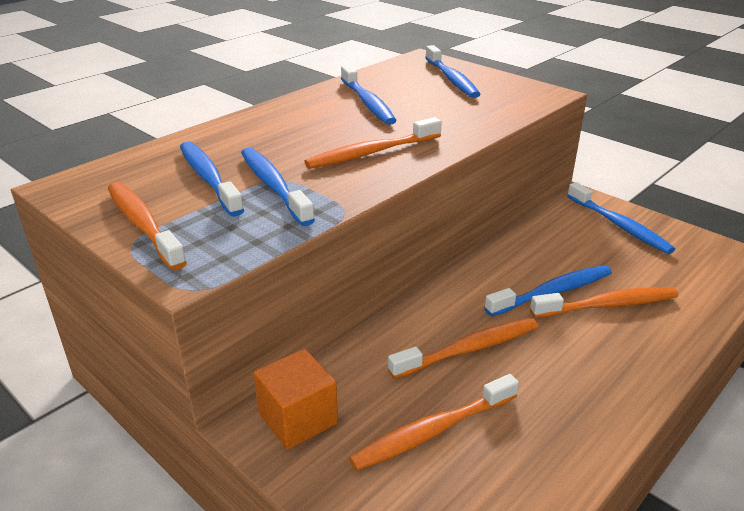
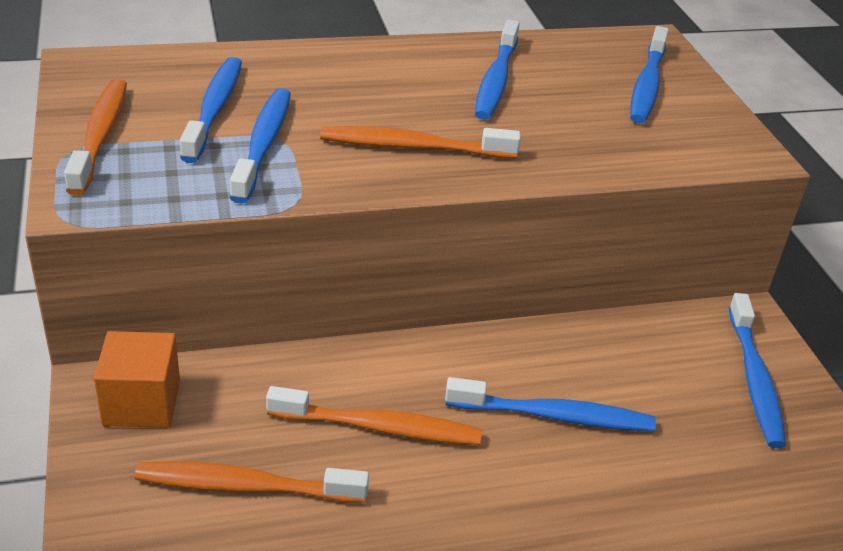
camera: 30 degrees right, 5 degrees up
orange toothbrush [530,287,678,318] -> none

